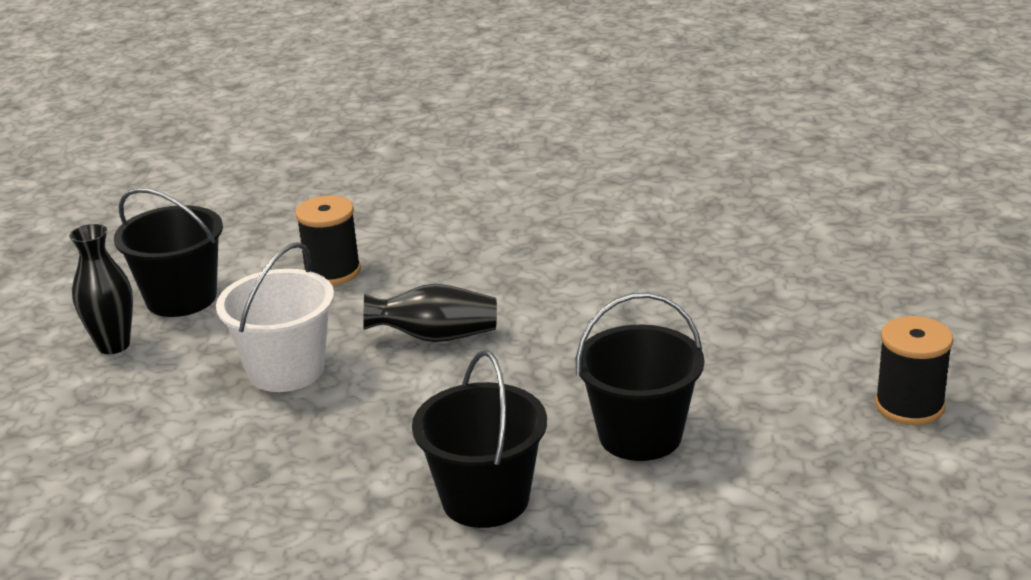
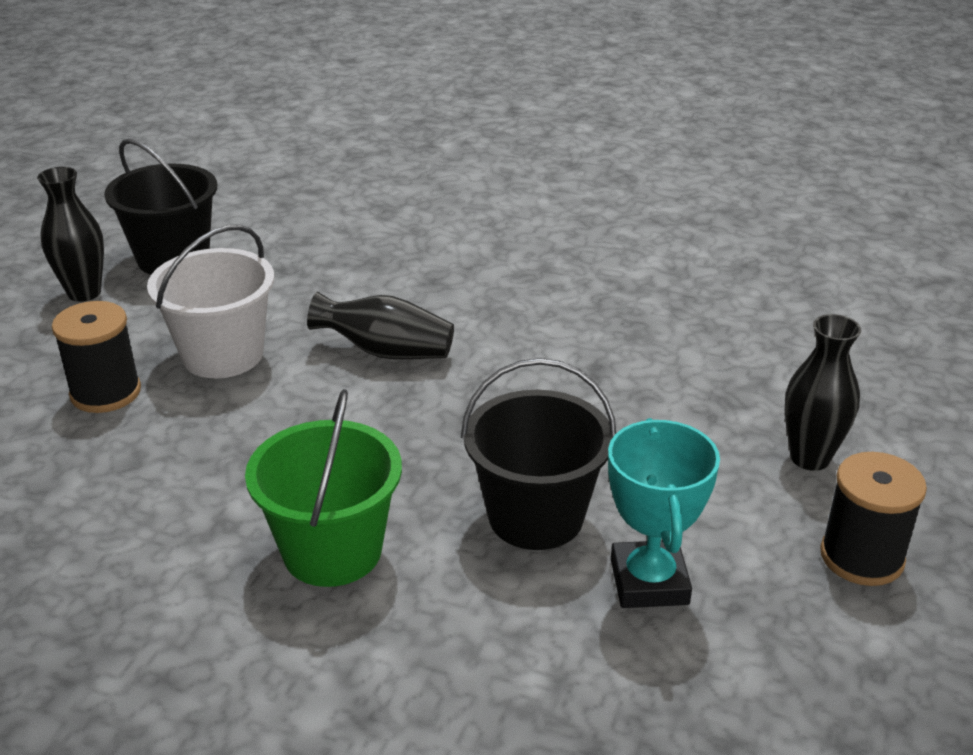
camera: 15 degrees right, 5 degrees up
black spool [295,196,361,286] -> black spool moved to [52,301,141,413]
black bucket [412,350,547,528] -> green bucket [245,389,402,587]
none -> turquoise trophy [608,418,720,608]
none -> black vase [785,314,861,471]

